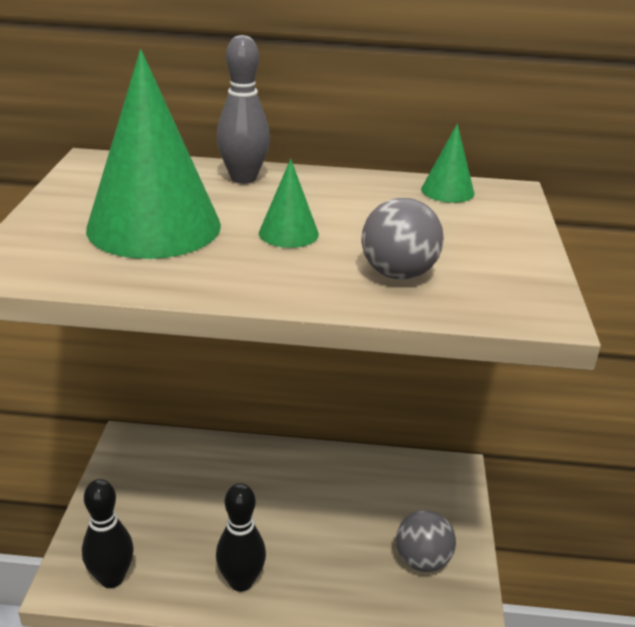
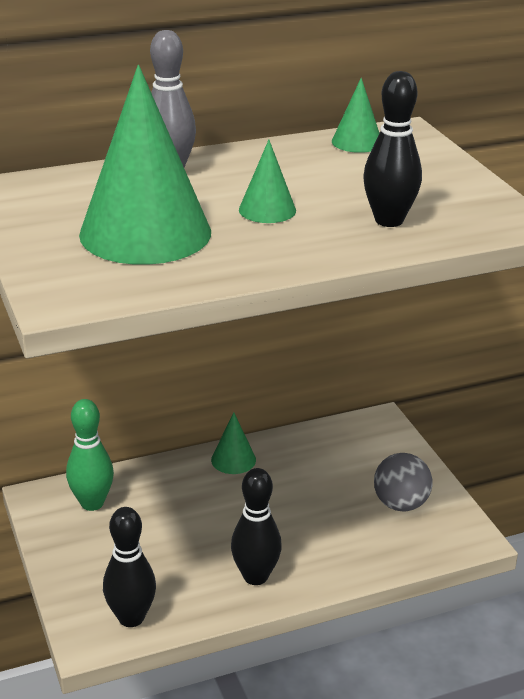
camera: 25 degrees left, 0 degrees up
grey ball [362,198,444,280] -> black bowling pin [363,71,422,227]
none -> green bowling pin [66,399,114,511]
none -> green cone [211,412,256,474]

